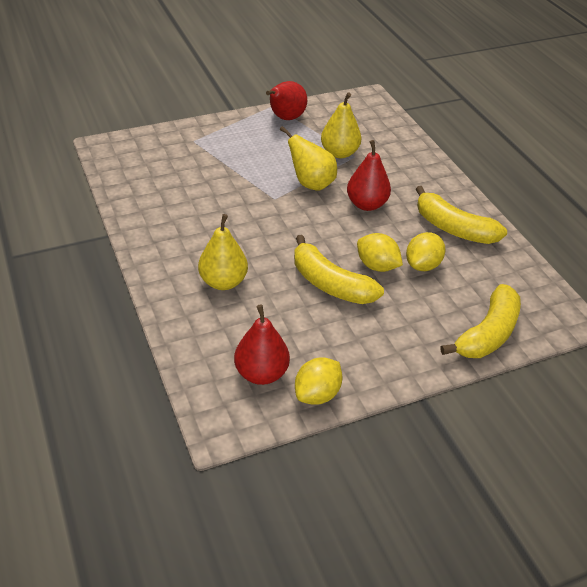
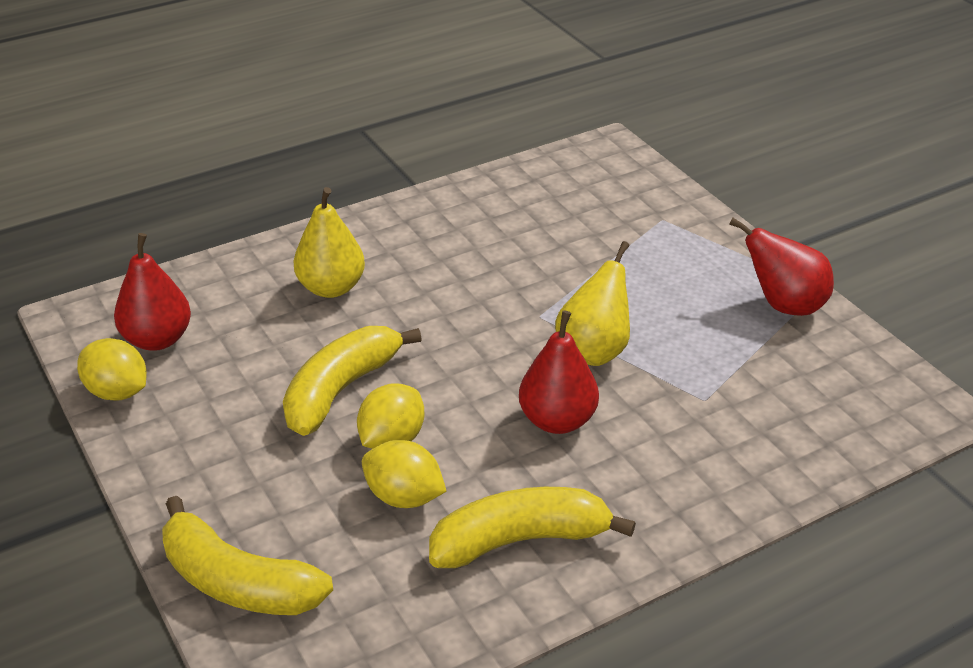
camera: 85 degrees right, 5 degrees down
yellow pear [321,92,362,158] -> none
yellow banana [416,186,507,244] -> yellow banana turned 45 degrees clockwise [429,487,636,568]

